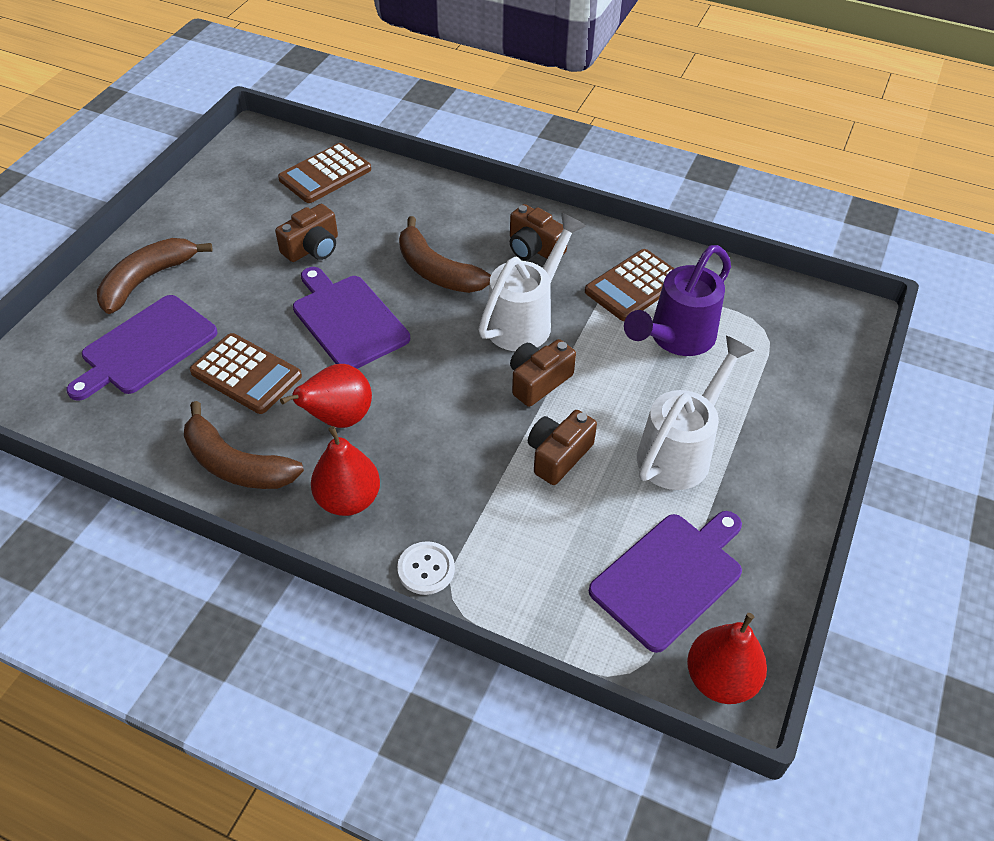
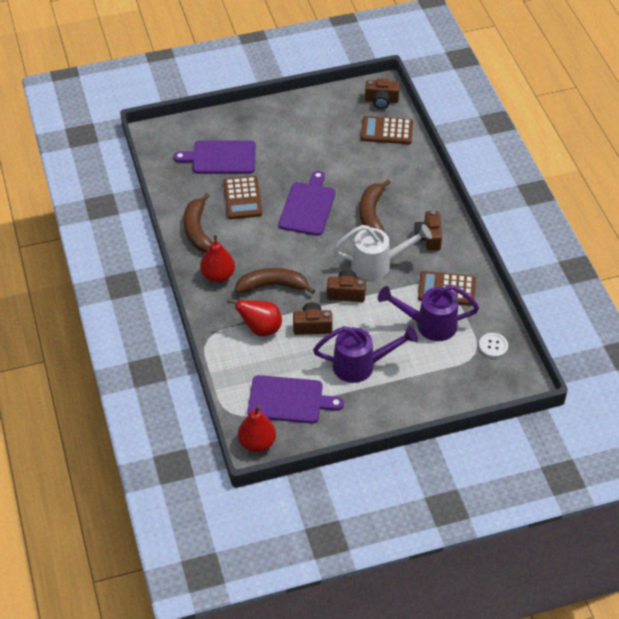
camera: 50 degrees right, 0 degrees up
brown banana [97,238,212,314] -> brown banana moved to [235,268,316,294]
brown camera [275,204,338,262] -> brown camera moved to [365,79,400,109]
red pear [280,364,372,428] -> red pear moved to [227,300,282,336]
white button [397,541,455,595] -> white button moved to [479,333,508,358]
white watering can [637,336,754,490] -> purple watering can [313,326,418,383]

